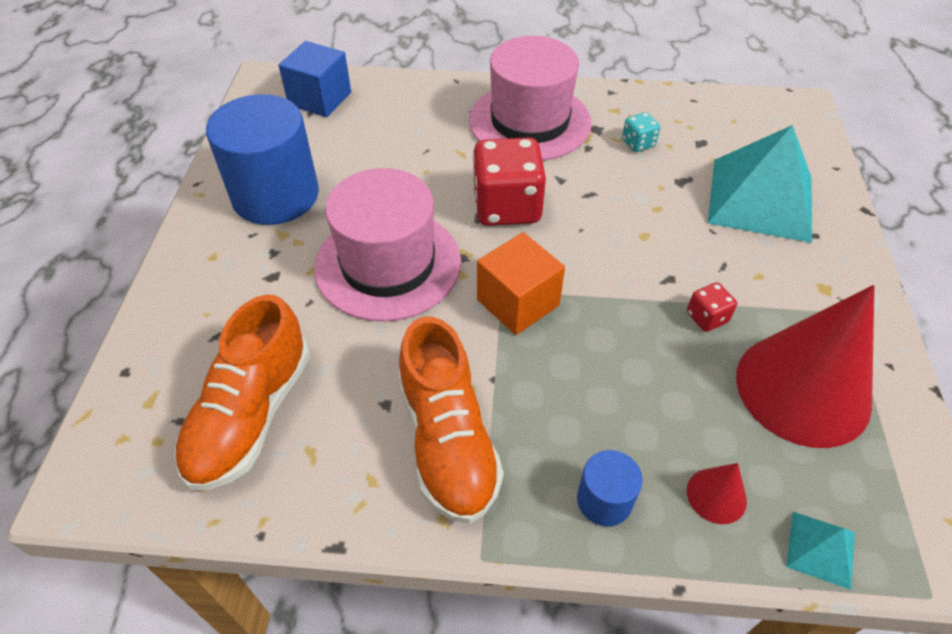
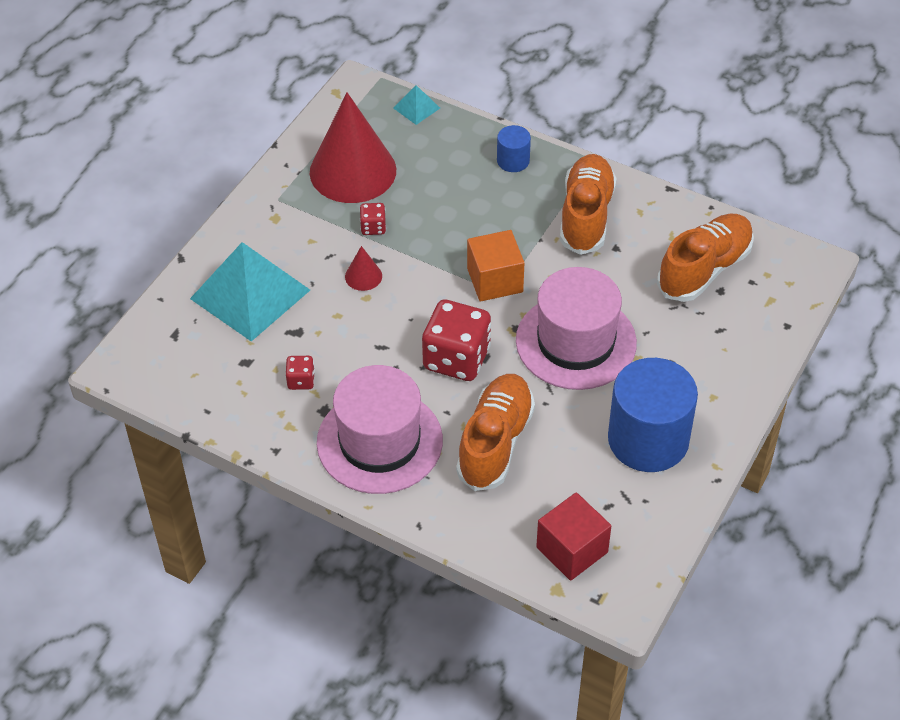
camera: 155 degrees left, 0 degrees up
blue cube [278,41,351,117] -> red cube [536,492,611,581]
turquoise dice [622,112,660,152] -> red dice [285,356,315,390]
red cone [687,463,747,524] -> red cone moved to [345,246,382,291]
none -> orange shoe [456,374,535,491]

